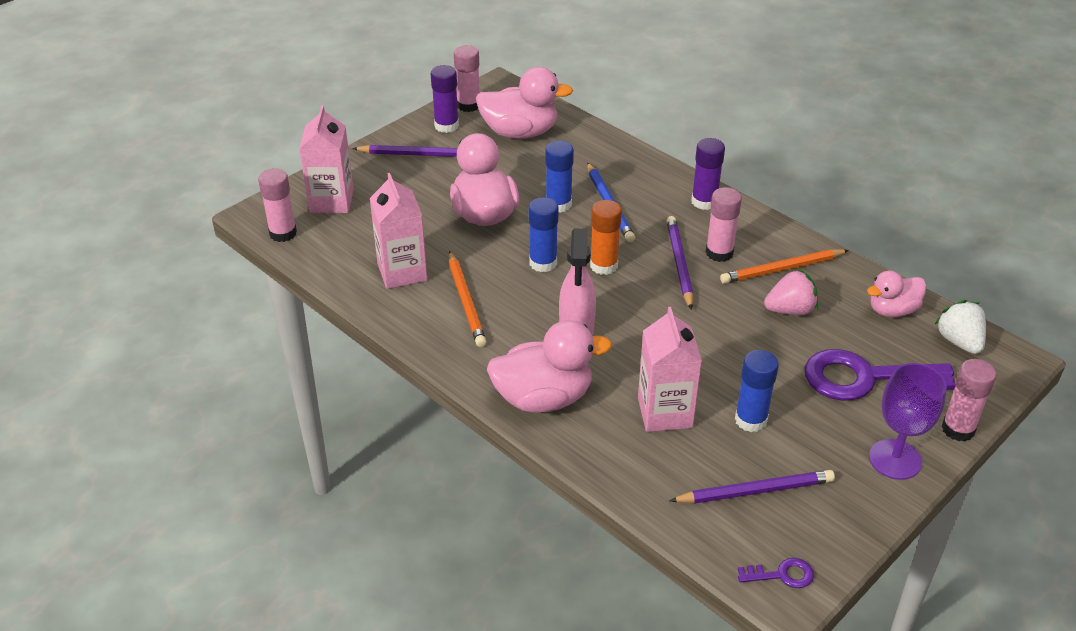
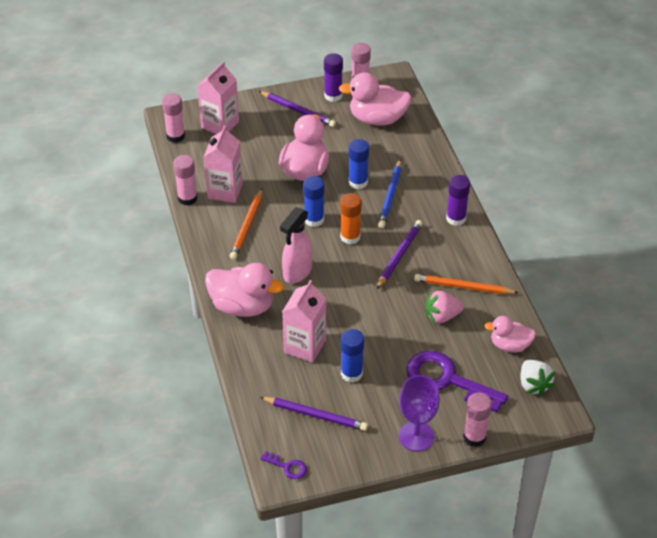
camera: 30 degrees right, 5 degrees up
pink duck [476,67,573,139] -> pink duck turned 150 degrees clockwise [339,72,412,126]
pink glue stick [706,187,742,262] -> pink glue stick moved to [173,155,198,206]
pink strawberry [764,269,818,315] -> pink strawberry turned 150 degrees clockwise [426,290,464,324]
white strawberry [934,300,986,354] -> white strawberry turned 150 degrees clockwise [520,360,555,396]

